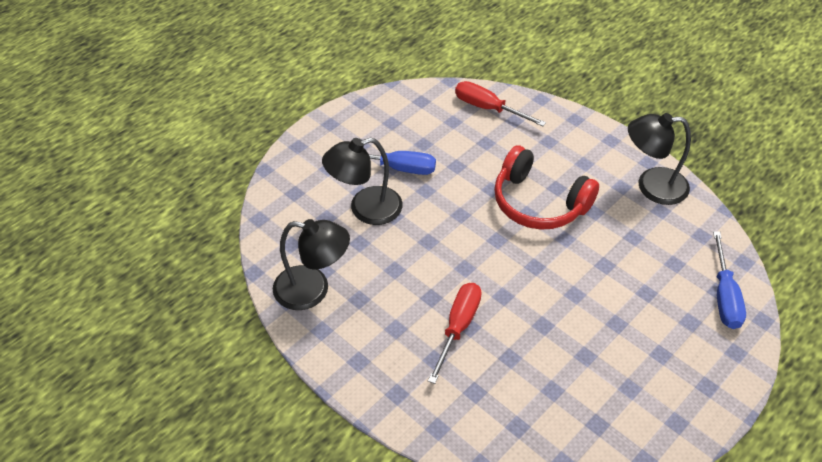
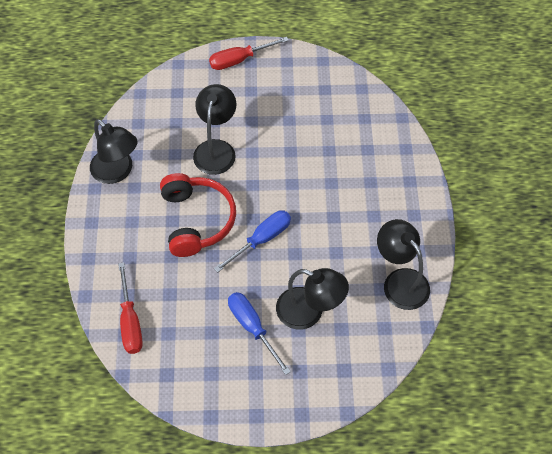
camera: 135 degrees left, 10 degrees up
red screwdriver [428,283,482,384] -> red screwdriver moved to [209,37,289,70]
blue screwdriver [713,231,746,329] -> blue screwdriver moved to [214,210,291,273]
none -> black lamp [193,84,236,175]

